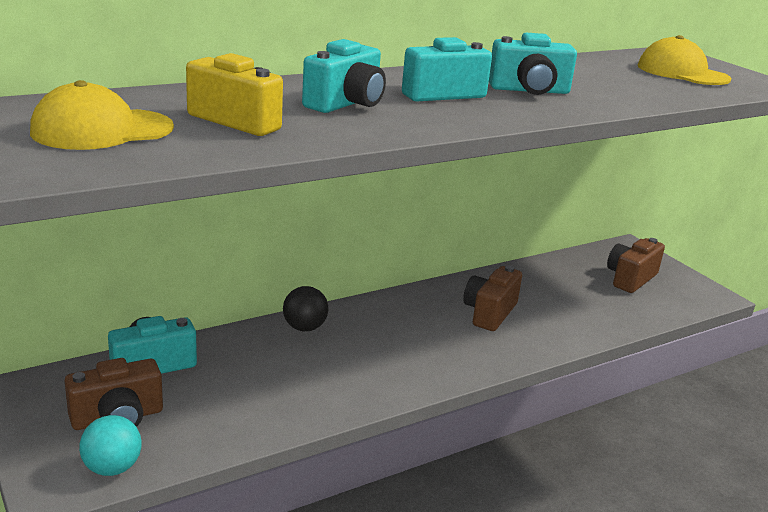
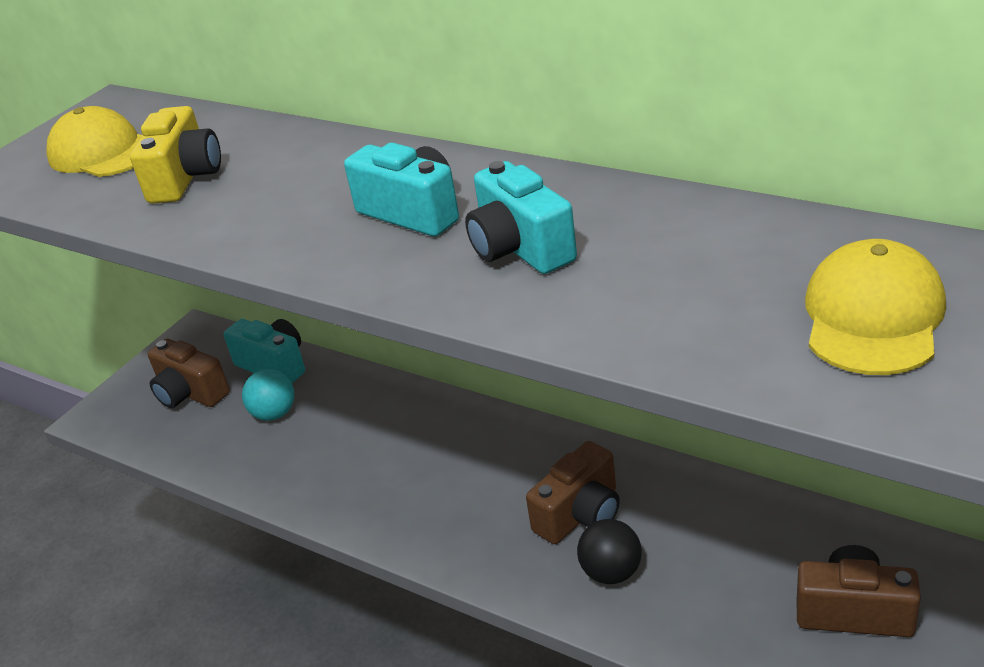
camera: 70 degrees right, 10 degrees up
turquoise ball [79,415,142,476] -> turquoise ball moved to [242,369,294,421]
black ball [283,286,328,331] -> black ball moved to [577,519,642,584]
turquoise camera [302,39,386,113] -> none
brown camera [463,265,522,331] -> brown camera turned 135 degrees clockwise [526,441,620,544]

